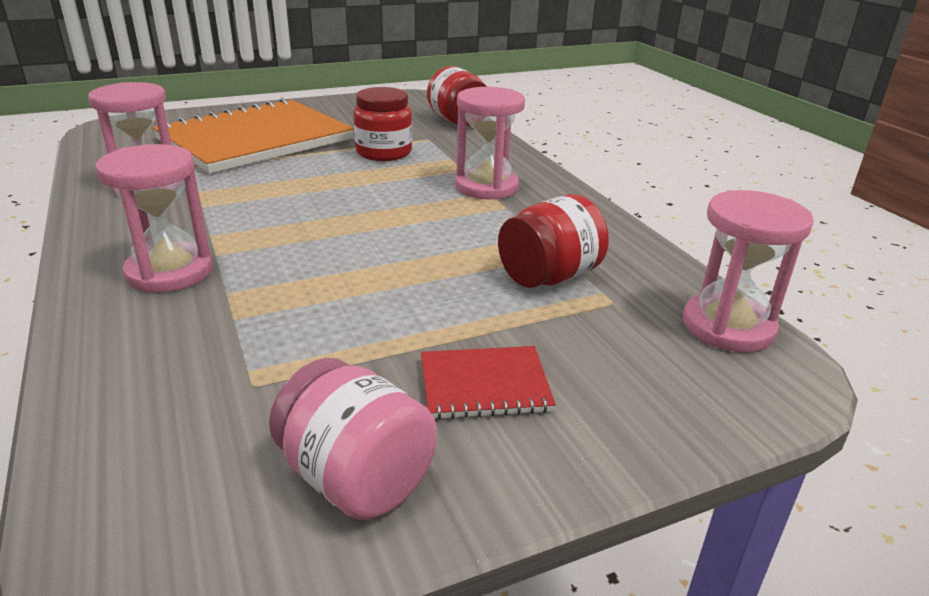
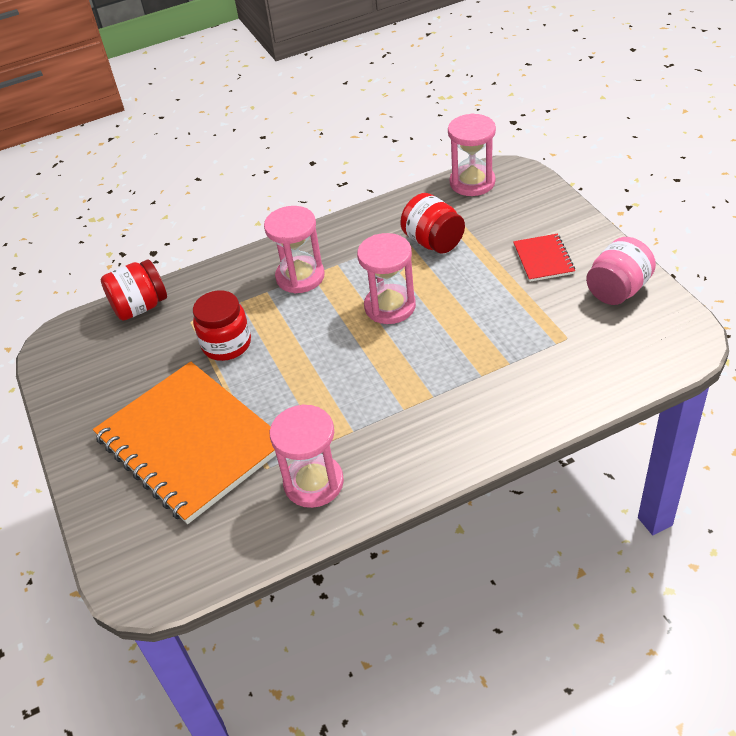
camera: 85 degrees left, 15 degrees up
pink hourglass [95,144,213,293] -> pink hourglass moved to [357,233,416,324]

